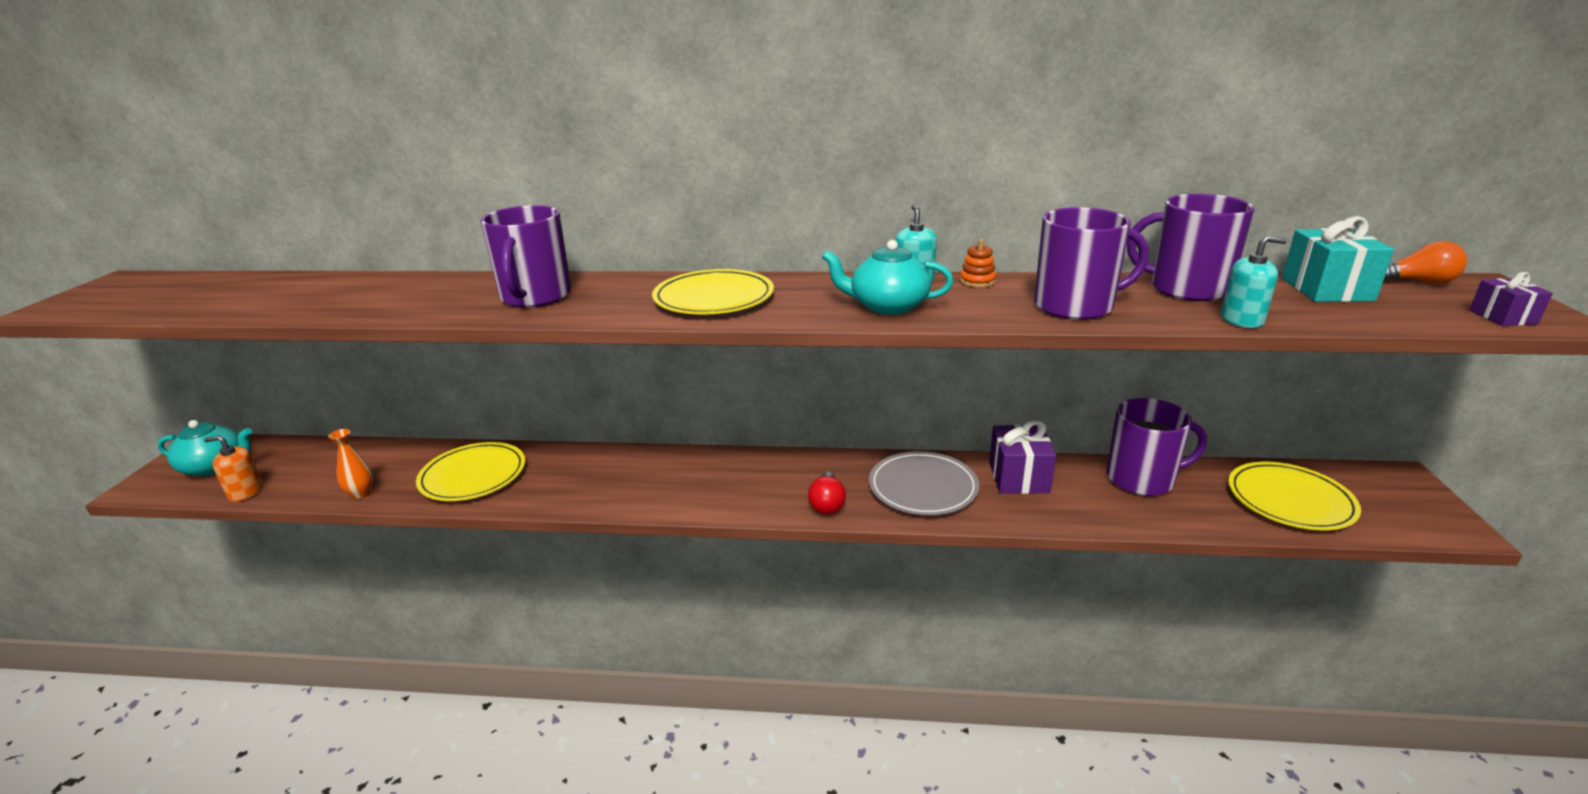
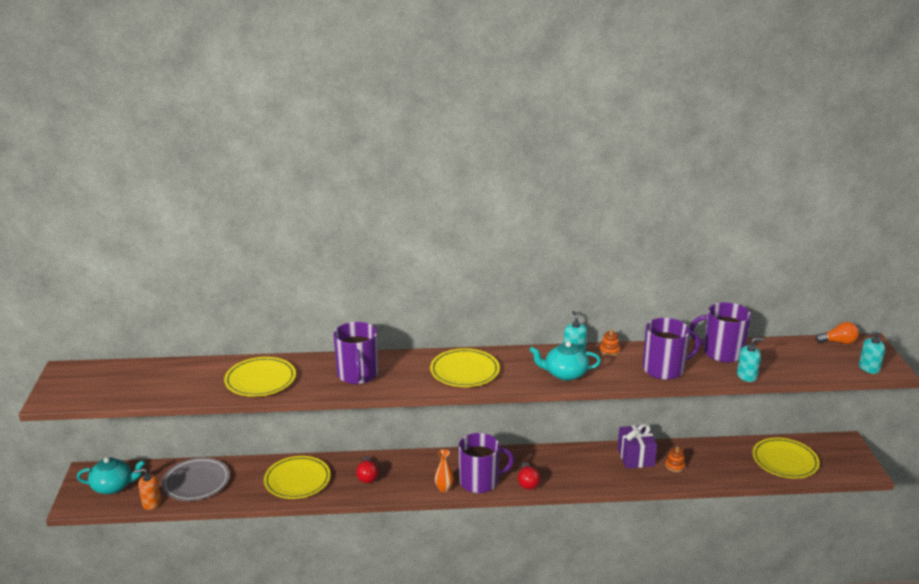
camera: 10 degrees left, 0 degrees up
orange vase [328,429,373,499] -> orange vase moved to [435,449,454,492]
grey plate [869,451,979,515] -> grey plate moved to [162,458,230,501]
purple mug [1106,398,1207,496] -> purple mug moved to [458,433,514,493]
turquoise gift [1282,216,1394,302] -> none
purple gift [1469,272,1553,326] -> turquoise soap dispenser [859,331,885,374]
none -> yellow plate [224,357,296,397]
none -> red light bulb [356,456,379,483]
none -> orange stacking toy [665,447,685,472]

